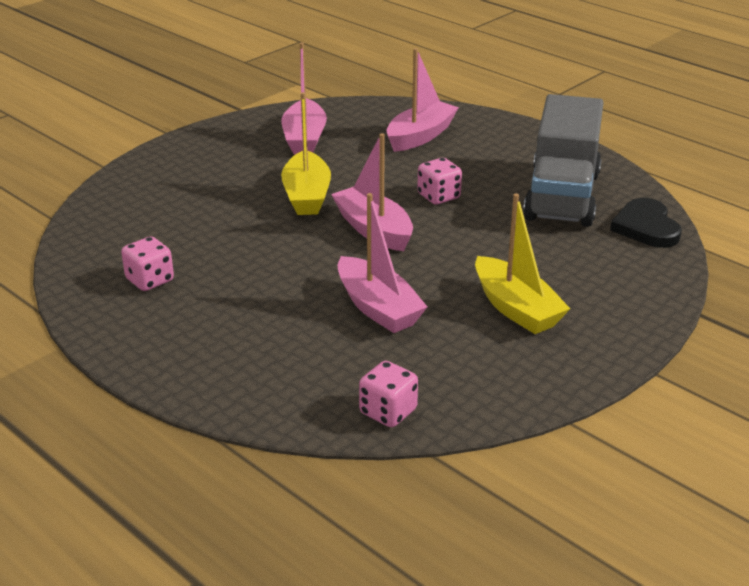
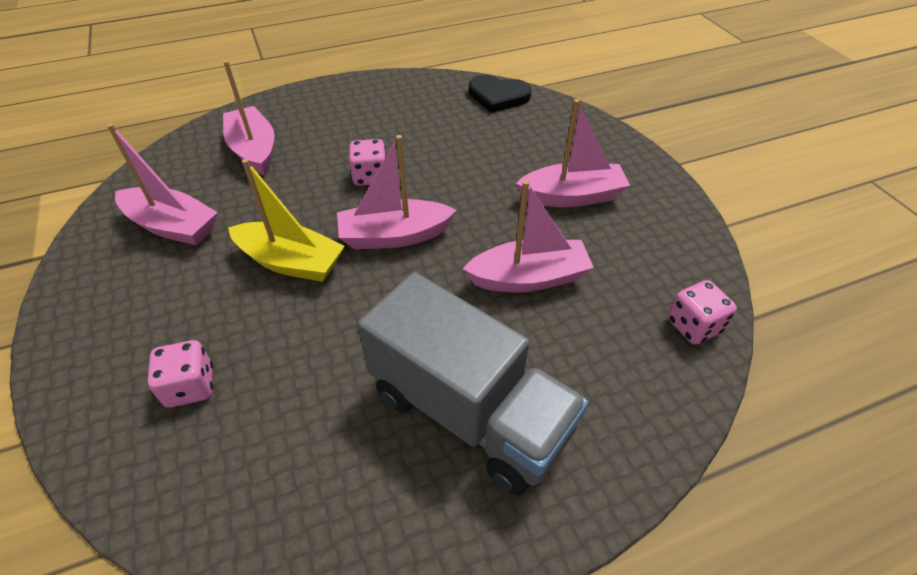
camera: 65 degrees left, 15 degrees up
pink dice [121,236,174,291] -> pink dice moved to [147,340,213,408]
yellow boat [475,193,570,334] -> pink boat [516,99,630,207]
grey truck [523,94,603,227] -> grey truck moved to [357,272,588,495]

